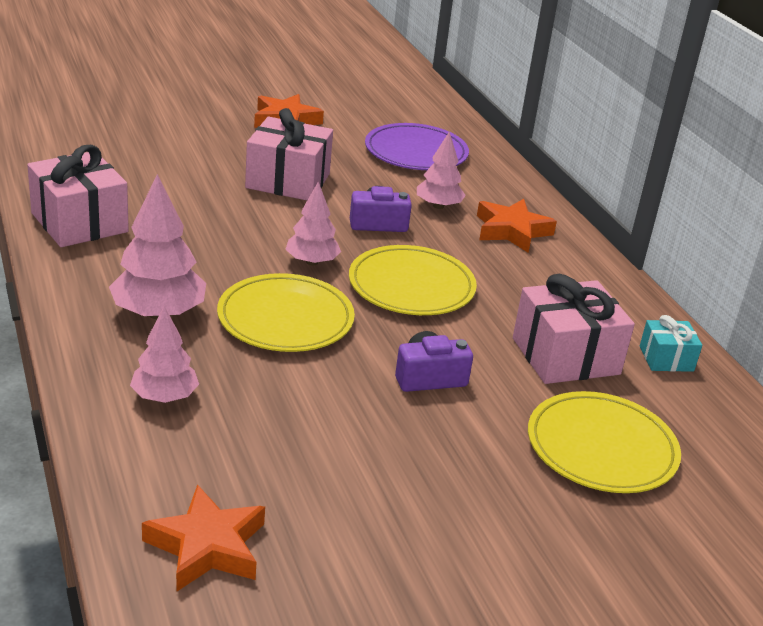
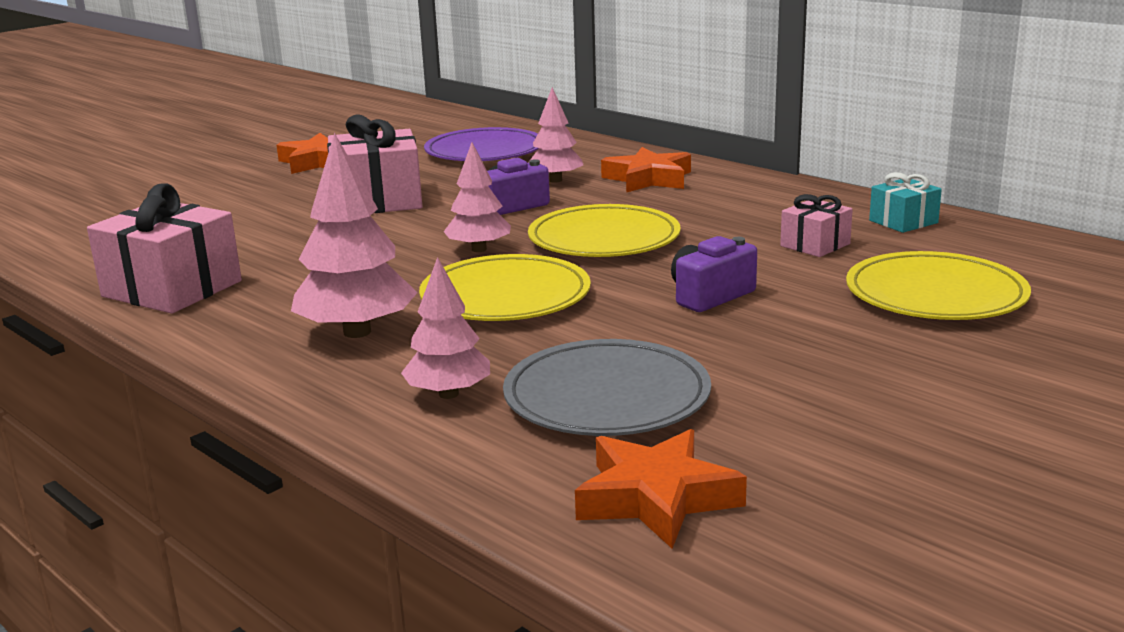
camera: 20 degrees left, 10 degrees down
pink gift [513,274,635,384] -> pink gift [780,194,853,257], size x0.53
none -> grey plate [503,339,711,436]

